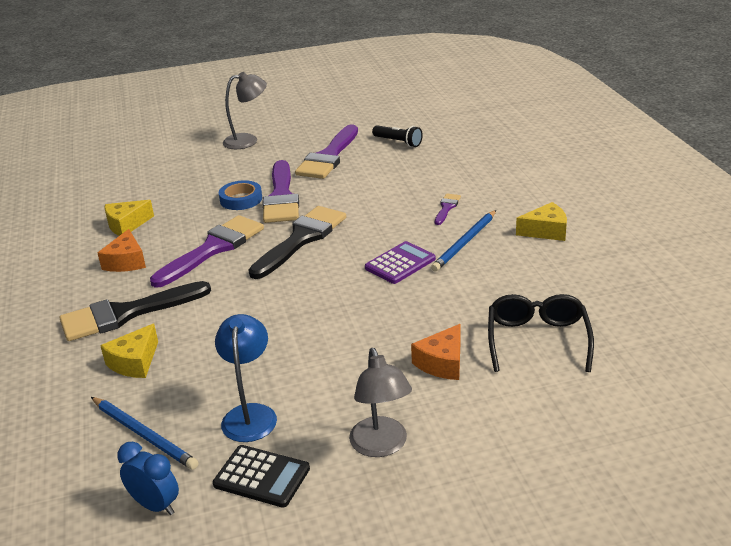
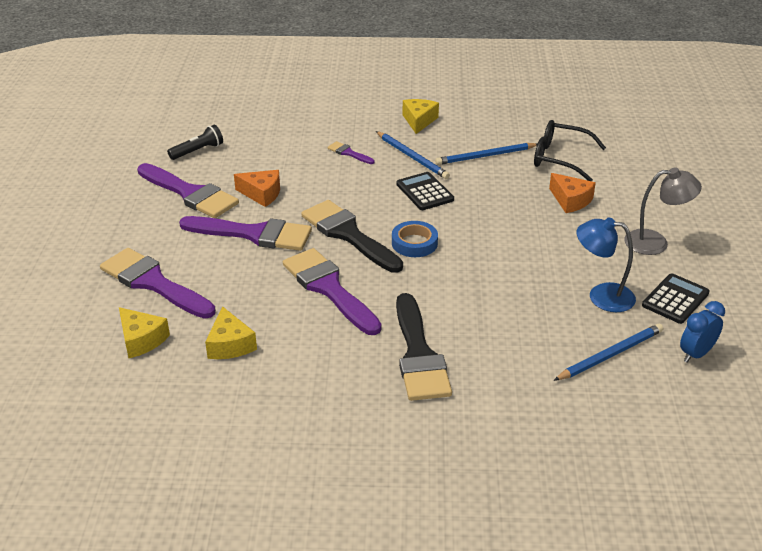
camera: 75 degrees left, 5 degrees up
orange cheese [98,229,146,272] -> orange cheese moved to [234,170,280,207]
yellow cheese [100,324,158,378] -> yellow cheese moved to [119,307,170,358]
blue tape [219,180,262,210] -> blue tape moved to [392,221,438,257]
grey lamp [223,72,267,149] -> none
purple calculator [365,241,436,284] -> black calculator [396,172,454,210]
none -> purple brush [100,248,216,319]
none -> blue pencil [435,143,537,165]

